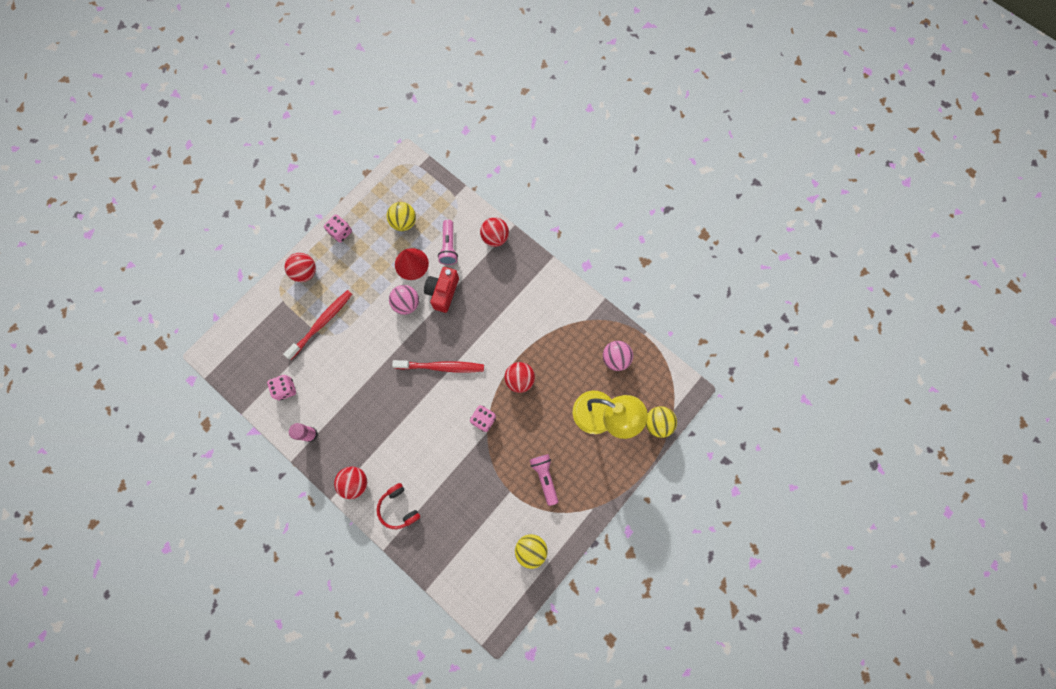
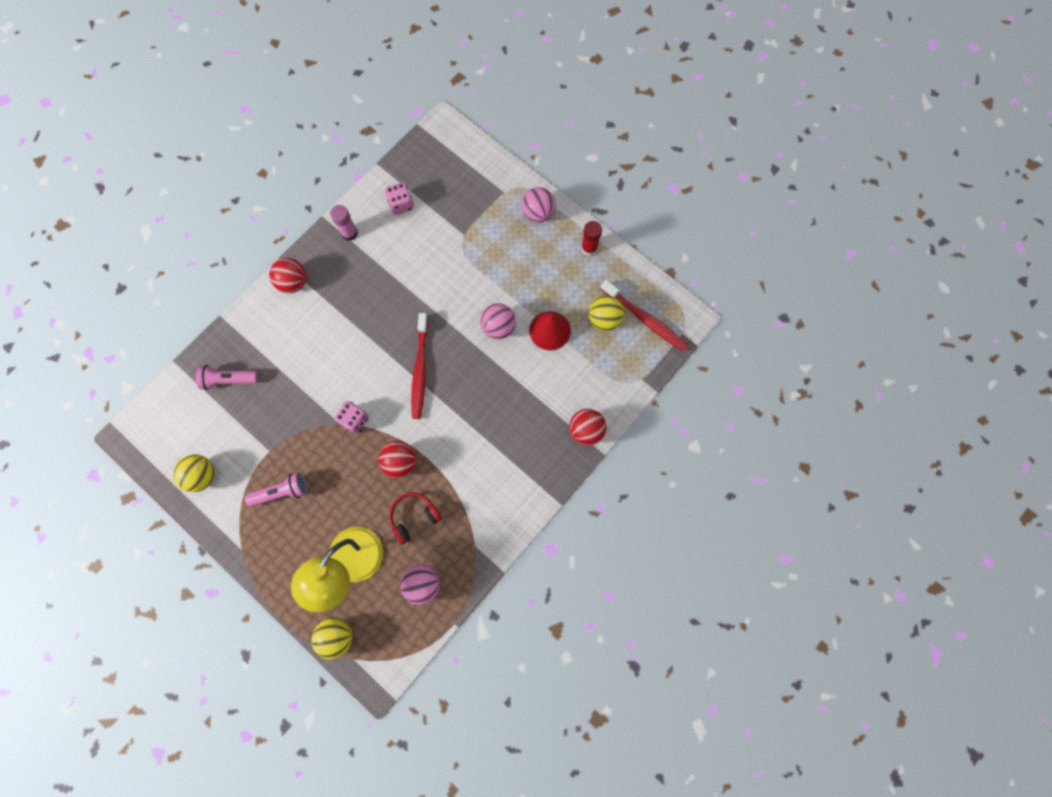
camera: 90 degrees right, 0 degrees up
red toothbrush [283,290,352,360] -> red toothbrush moved to [601,280,688,352]
red ball [285,253,316,282] -> pink ball [522,187,556,223]
pink dice [324,215,352,243] -> red glue stick [581,221,602,256]
red headphones [377,483,420,529] -> red headphones moved to [389,492,442,545]
red camera [424,267,459,313] -> none
pink flashlight [438,220,458,265] -> pink flashlight moved to [196,365,259,390]

